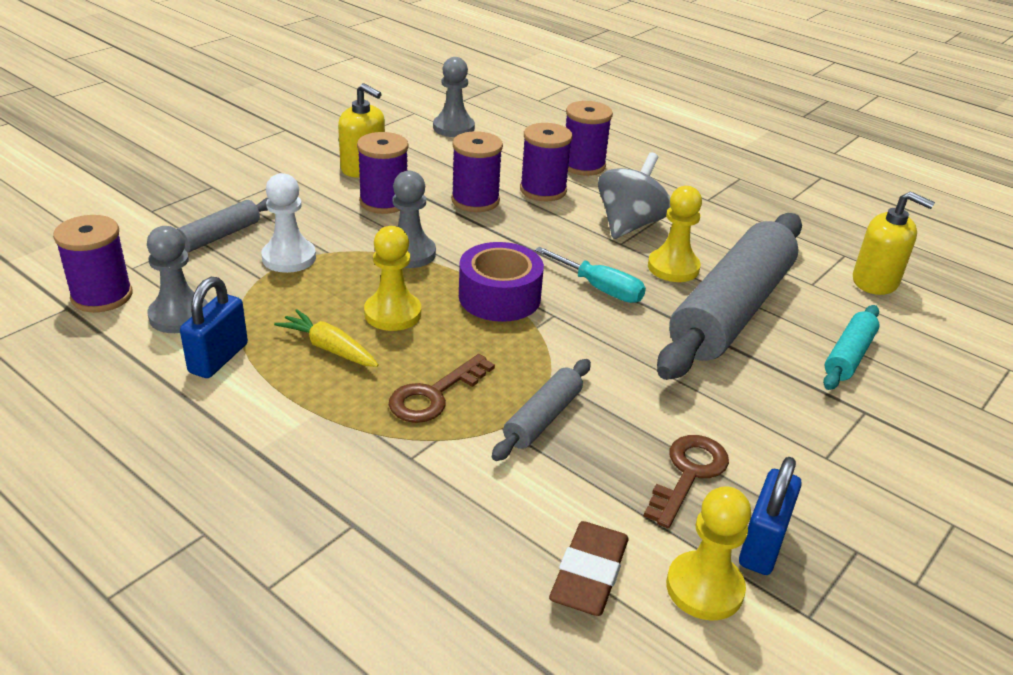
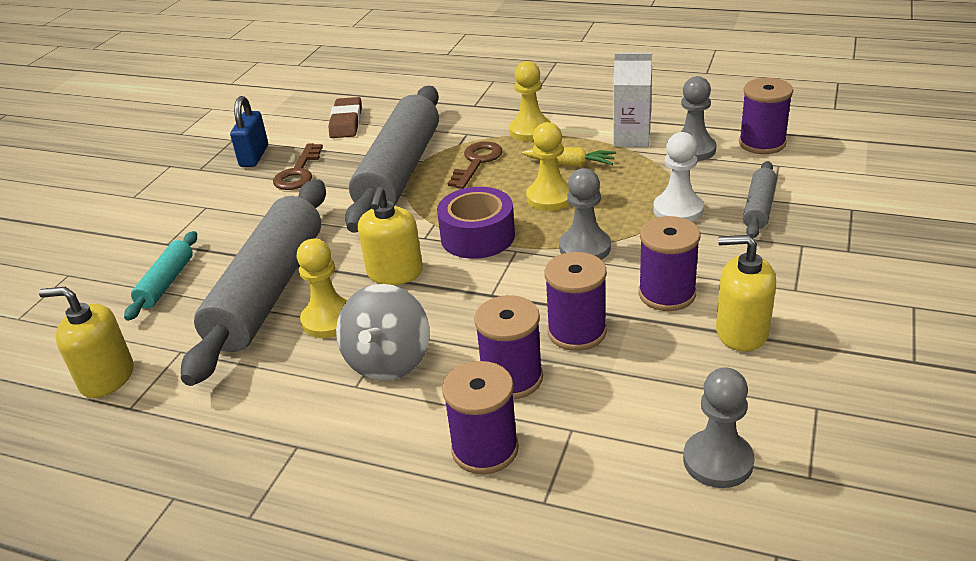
camera: 165 degrees right, 0 degrees up
blue padlock [180,277,248,378] -> white carton [613,53,652,147]
grey rolling pin [492,359,591,461] -> grey rolling pin [345,86,439,233], size x2.20
turquoise screwdriver [535,247,646,303] -> yellow soap dispenser [358,187,423,285]
yellow pawn [666,486,751,621] -> yellow pawn moved to [509,61,551,141]

